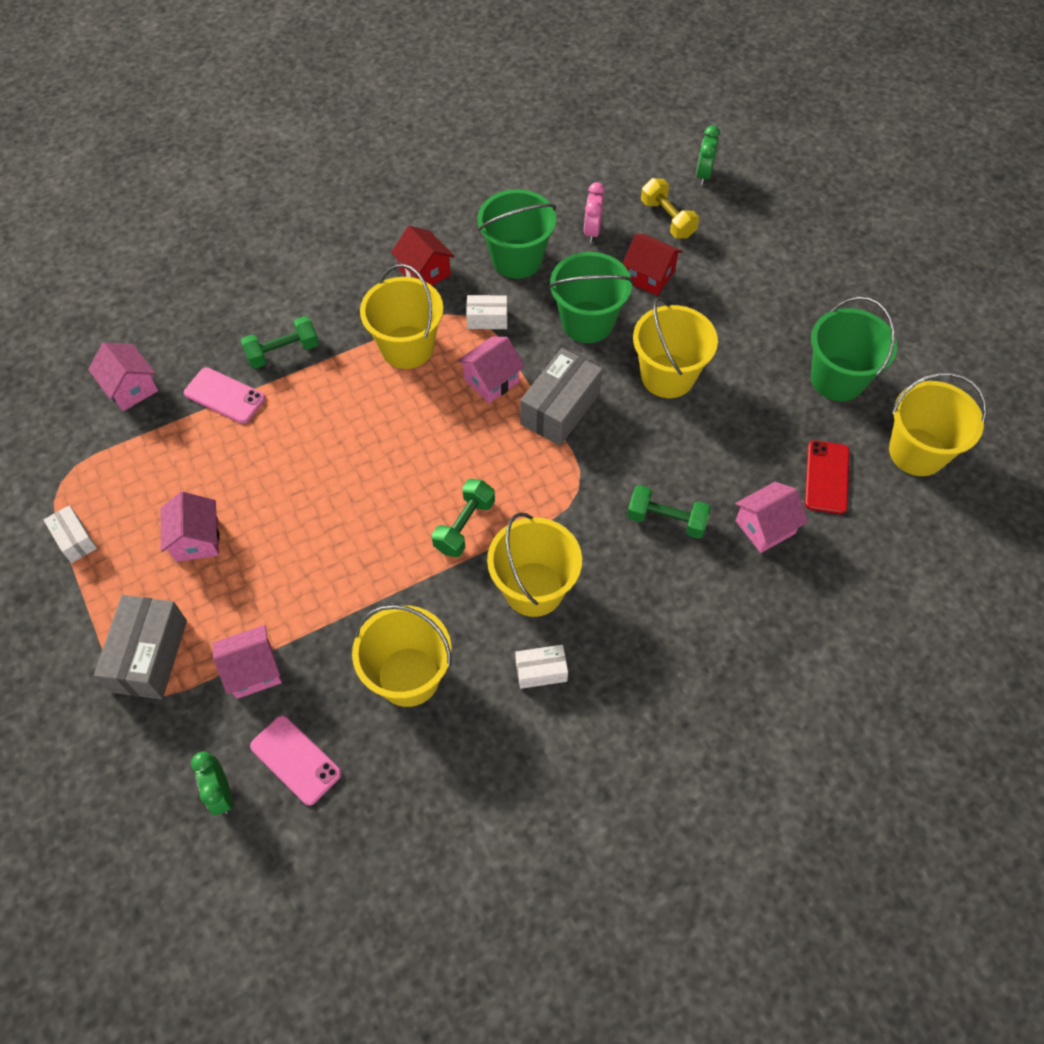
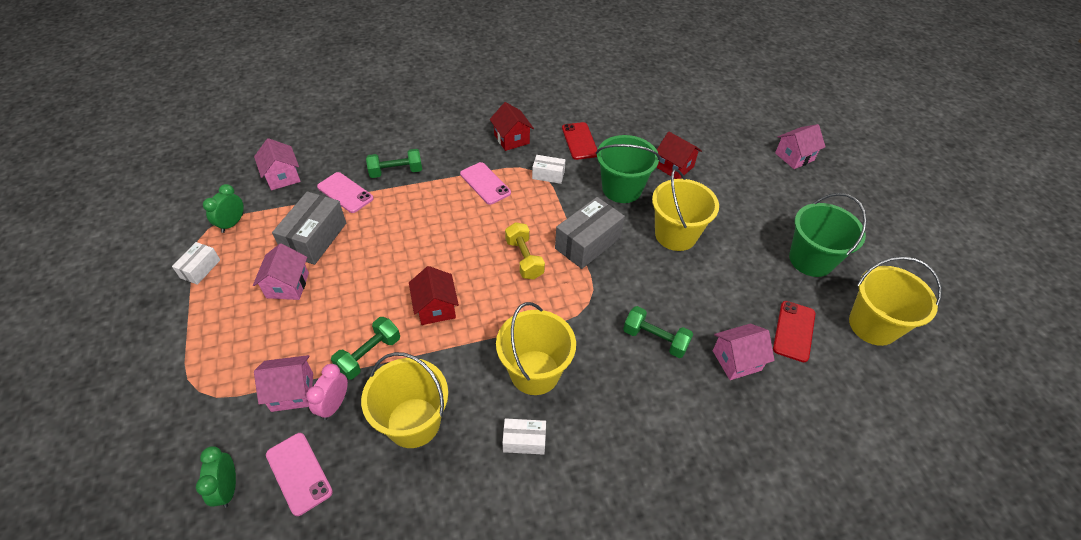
camera: 10 degrees right, 10 degrees down
white box [43,505,97,563] -> white box turned 45 degrees clockwise [172,242,220,285]
grey box [94,595,187,700] -> grey box moved to [272,191,346,265]
yellow bucket [360,264,443,369] -> pink phone [460,162,511,205]
green dumbbell [432,479,495,557] -> green dumbbell moved to [331,317,400,380]
pink house [457,336,525,403] -> pink house moved to [775,124,826,169]
green bucket [477,189,556,279] -> red phone [562,122,597,160]
pink clock [584,182,605,243] -> pink clock moved to [306,364,348,420]
yellow dumbbell [641,178,699,239] -> yellow dumbbell moved to [505,222,545,279]
green clock [696,125,720,185] -> green clock moved to [203,184,244,233]
none -> red house [409,266,459,325]

